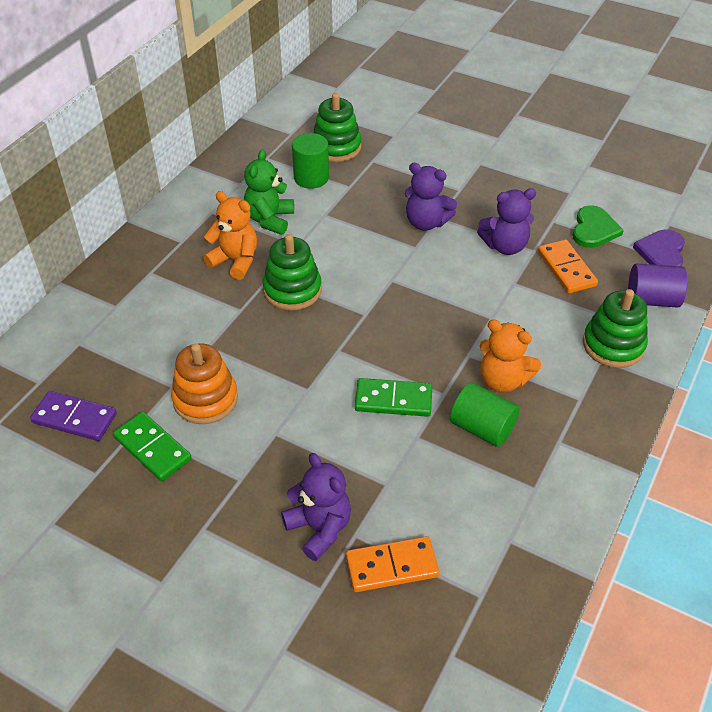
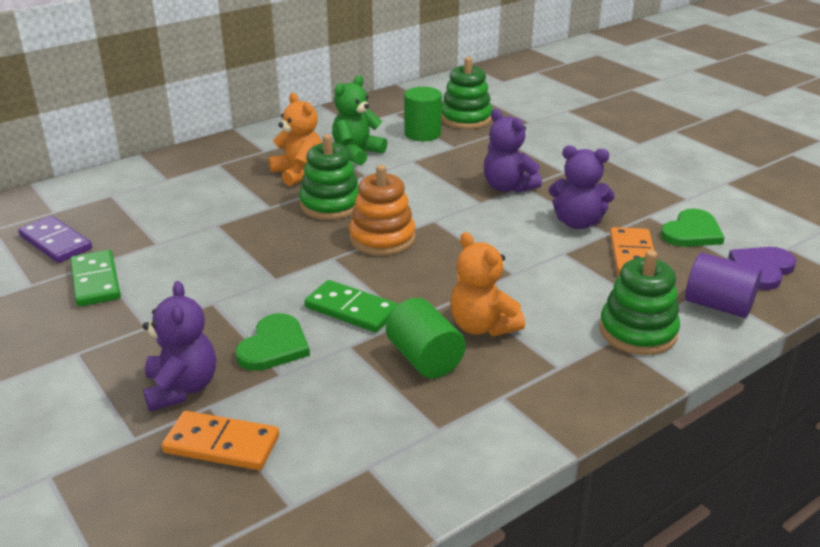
camera: 25 degrees right, 15 degrees down
orange stacking toy [171,343,238,424] -> orange stacking toy moved to [349,165,415,256]
none -> green heart [235,313,310,371]

